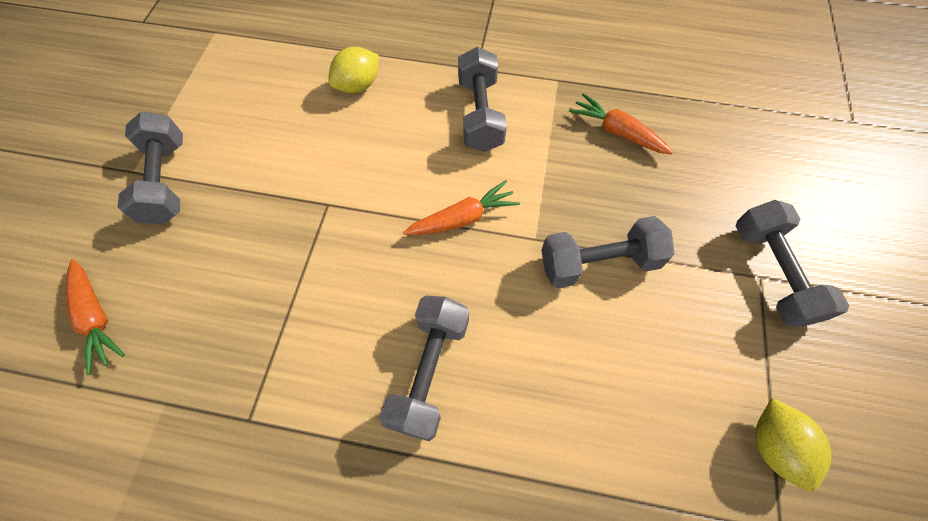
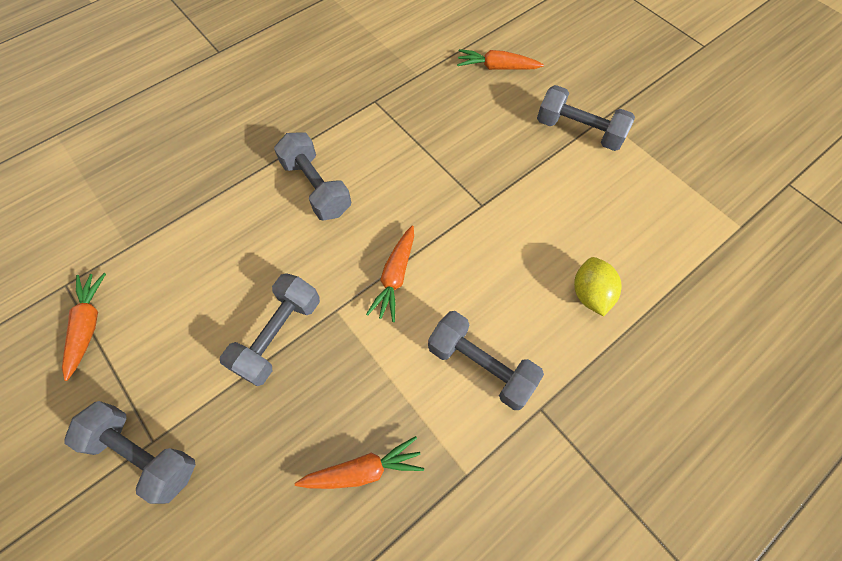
camera: 130 degrees right, 0 degrees up
yellow lemon [756,398,831,491] -> orange carrot [62,273,106,381]

